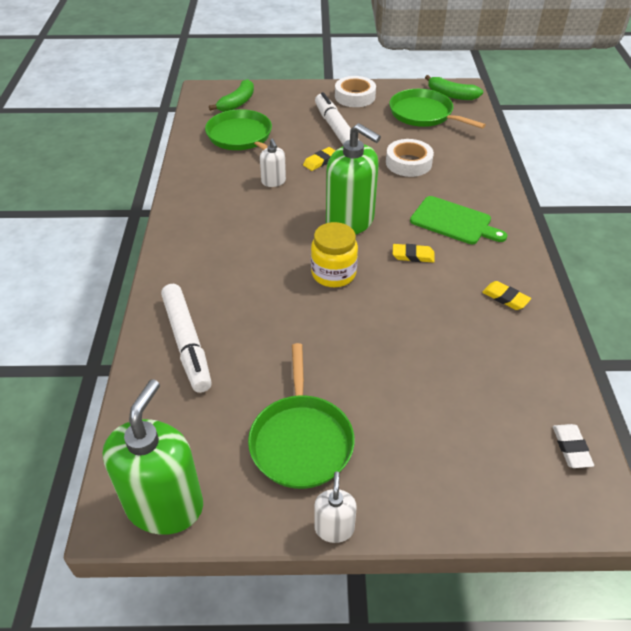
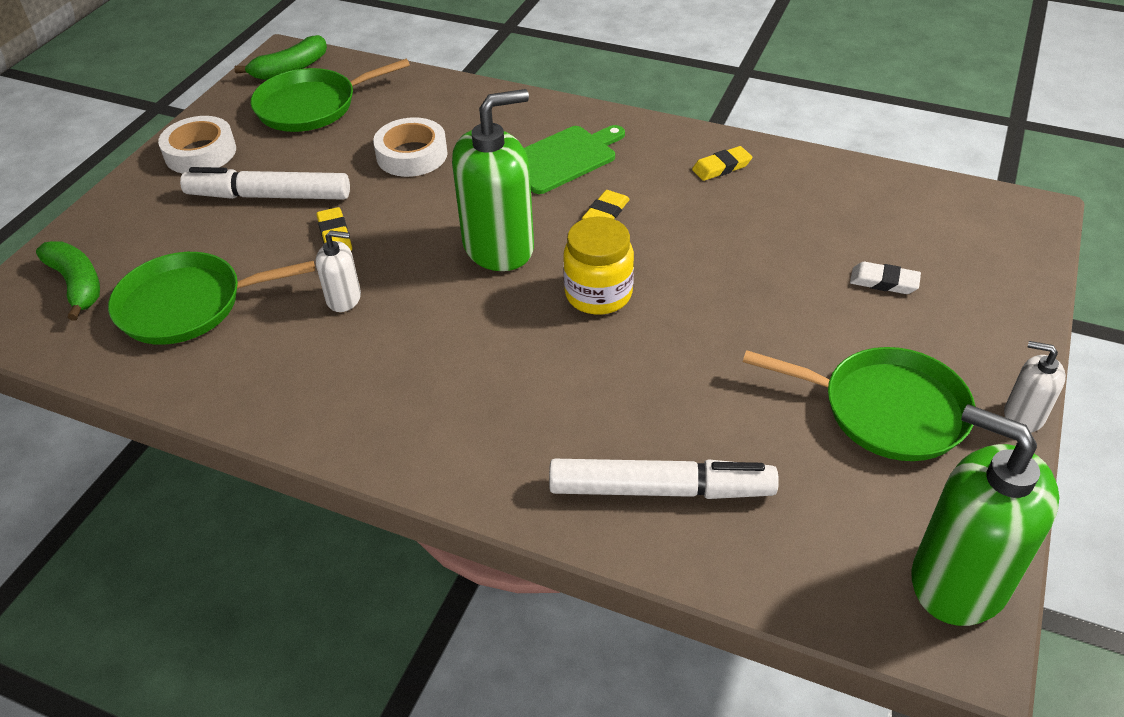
camera: 65 degrees left, 0 degrees up
white eraser [553,424,594,468] -> white eraser moved to [850,262,921,294]

